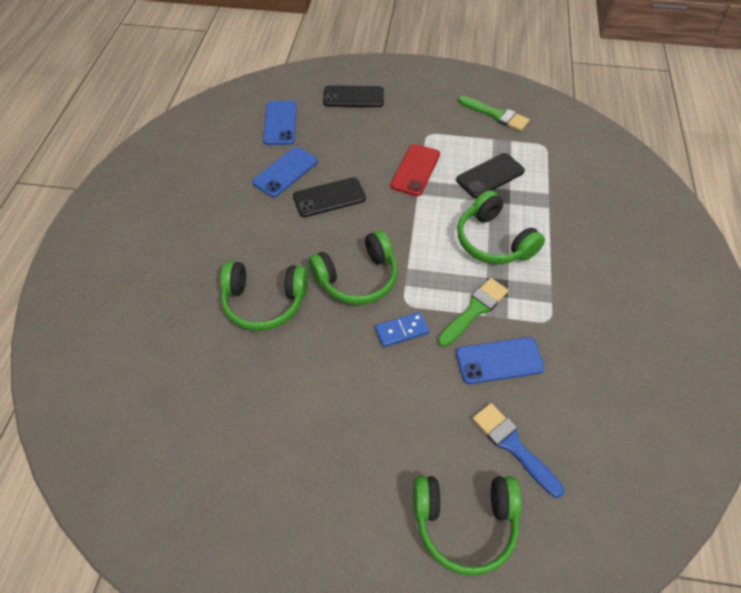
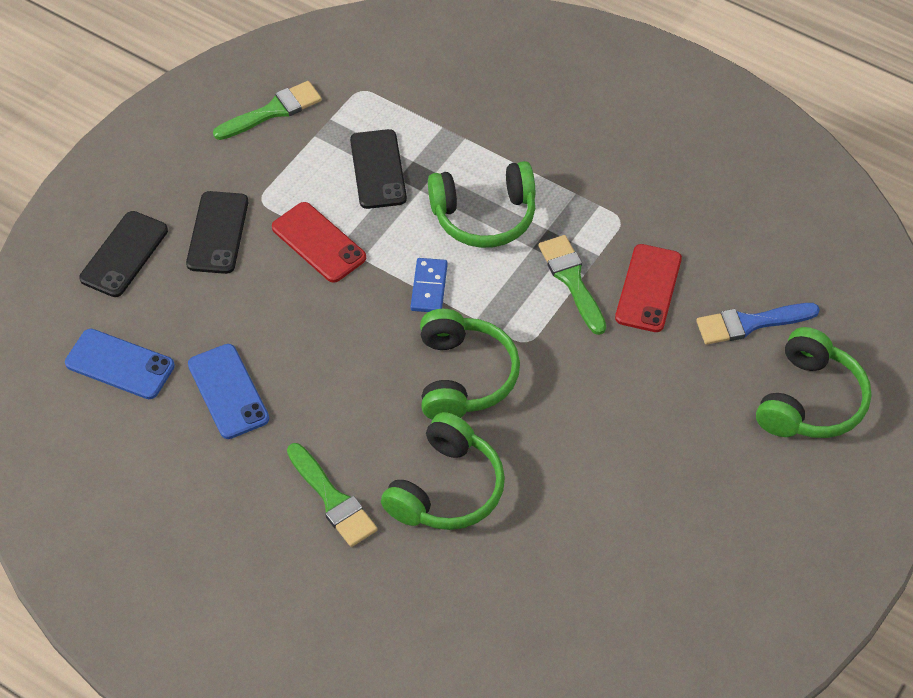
camera: 65 degrees left, 0 degrees up
black phone [293,177,366,217] -> black phone moved to [186,191,248,274]
blue domino [375,312,429,347] -> blue domino moved to [411,258,448,312]
blue phone [456,337,545,384] -> red phone [615,244,682,332]
none -> green brush [287,443,378,547]

